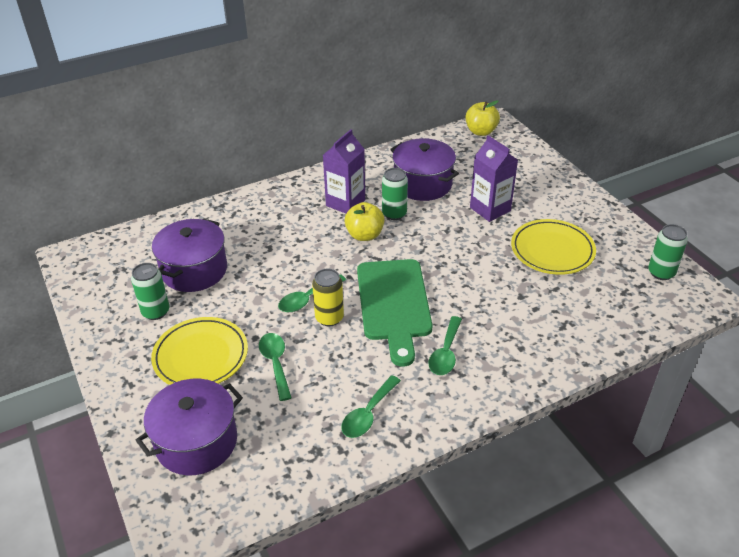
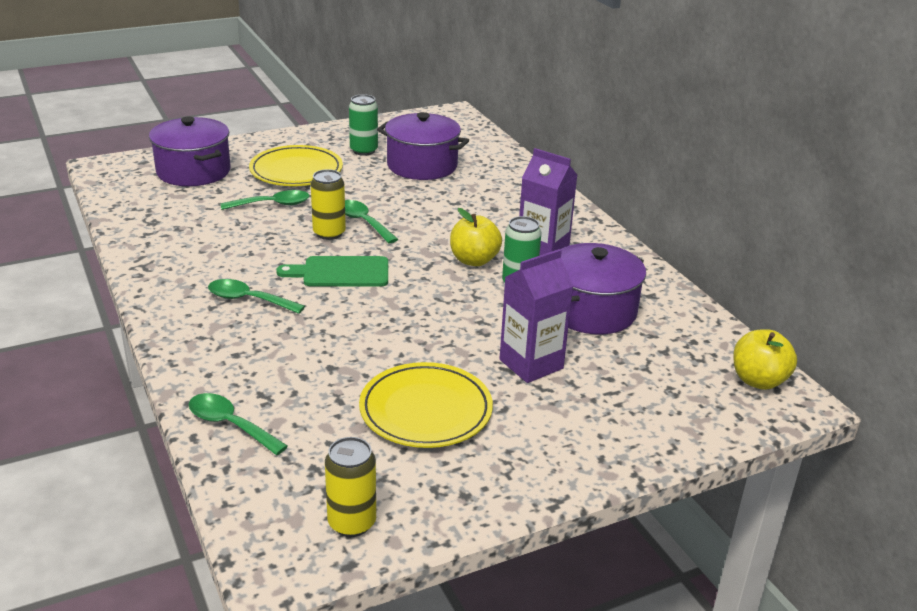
camera: 90 degrees right, 10 degrees down
green spoon [342,375,401,438] -> green spoon moved to [189,393,288,455]
green cutting board [357,259,433,367] -> green cutting board [276,256,388,287], size x0.64
green can [648,224,688,280] -> yellow can [325,437,376,537]

